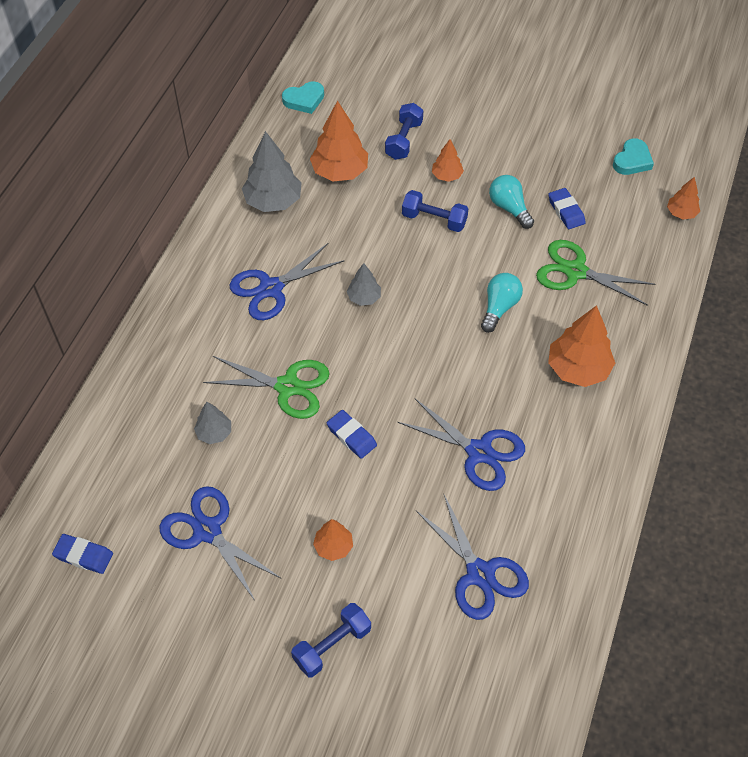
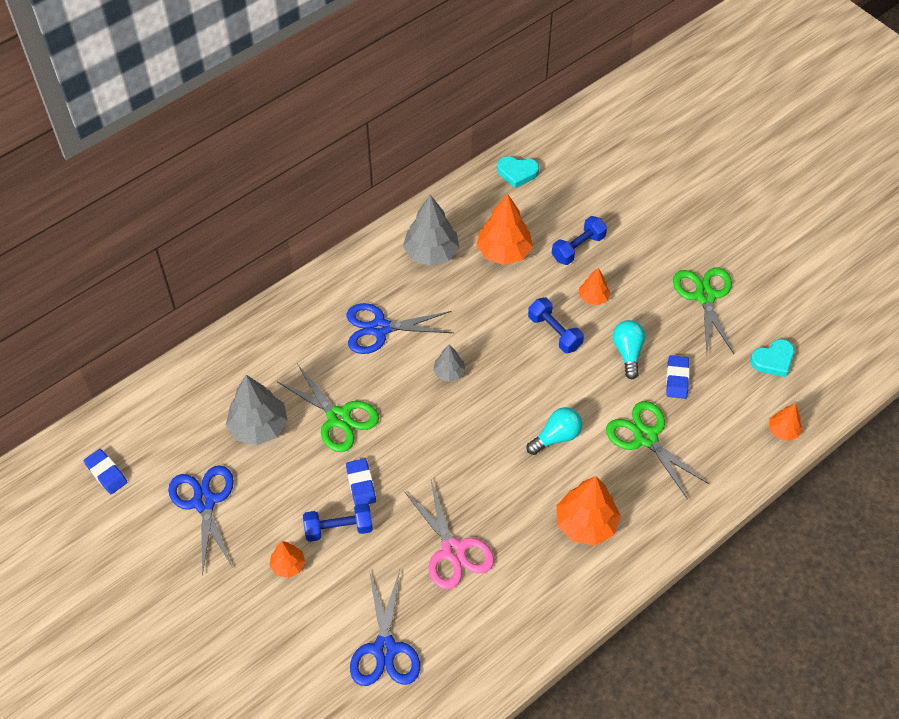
camera: 30 degrees right, 0 degrees up
grey tree [194,402,231,444] -> grey tree [226,375,288,445], size x1.83
blue dumbbell [291,603,371,677] -> blue dumbbell moved to [303,503,373,542]
blue scissors [398,399,525,491] -> pink scissors [404,480,494,589]
none -> green scissors [673,267,734,354]

